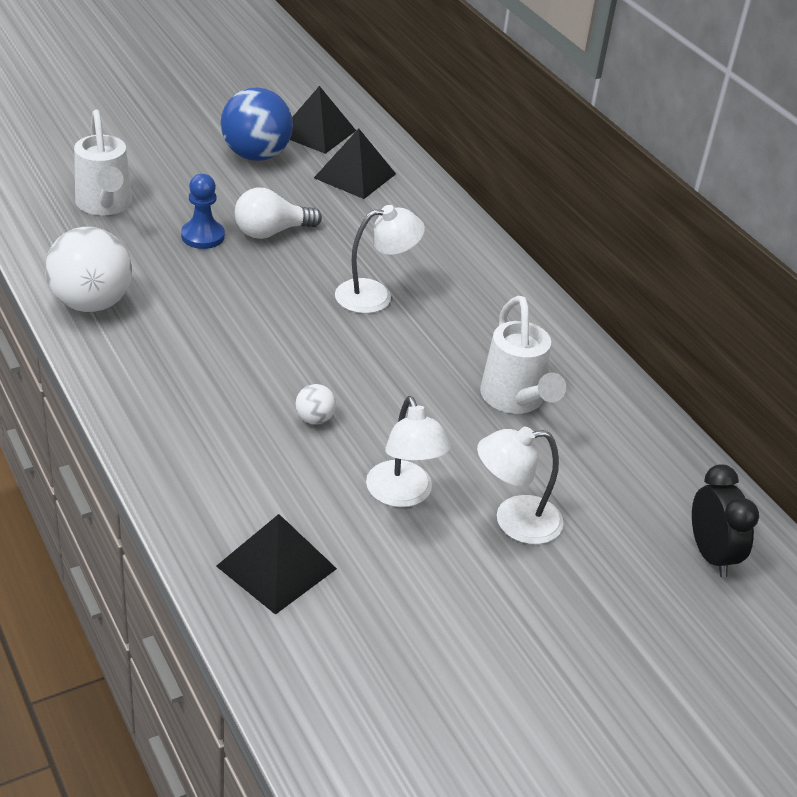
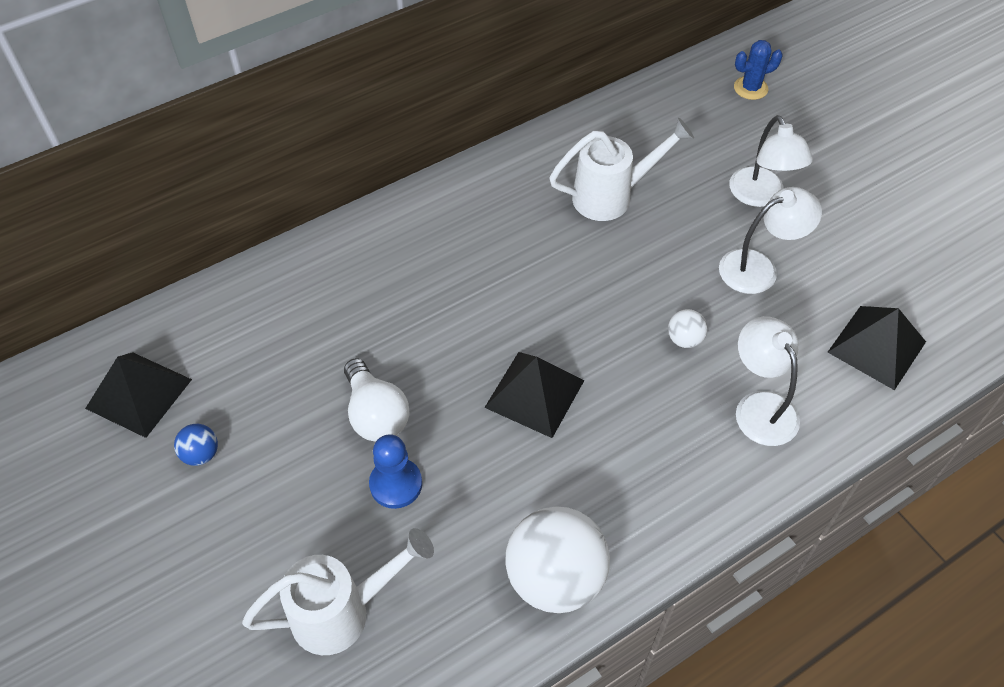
camera: 90 degrees left, 15 degrees up
blue ball [220,87,293,161] -> blue ball [174,424,218,466], size x0.45
black pyramid [314,129,396,199] -> black pyramid moved to [484,352,585,438]
white lamp [335,205,425,314] -> white lamp moved to [736,316,800,446]
black clock [692,465,759,577] -> blue cactus [734,40,783,100]

